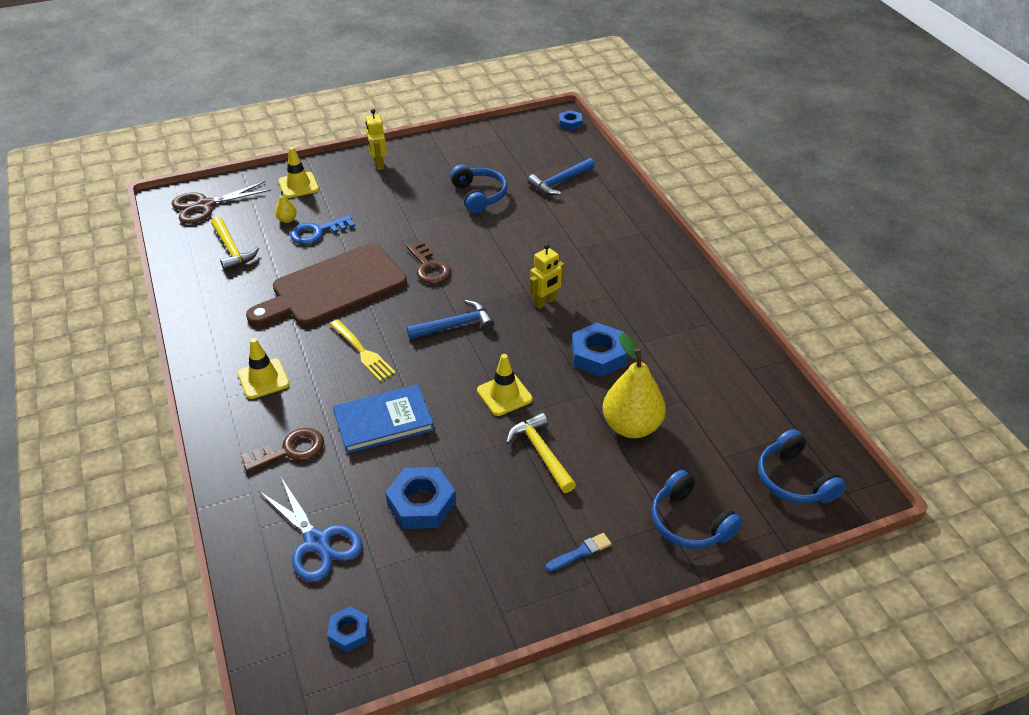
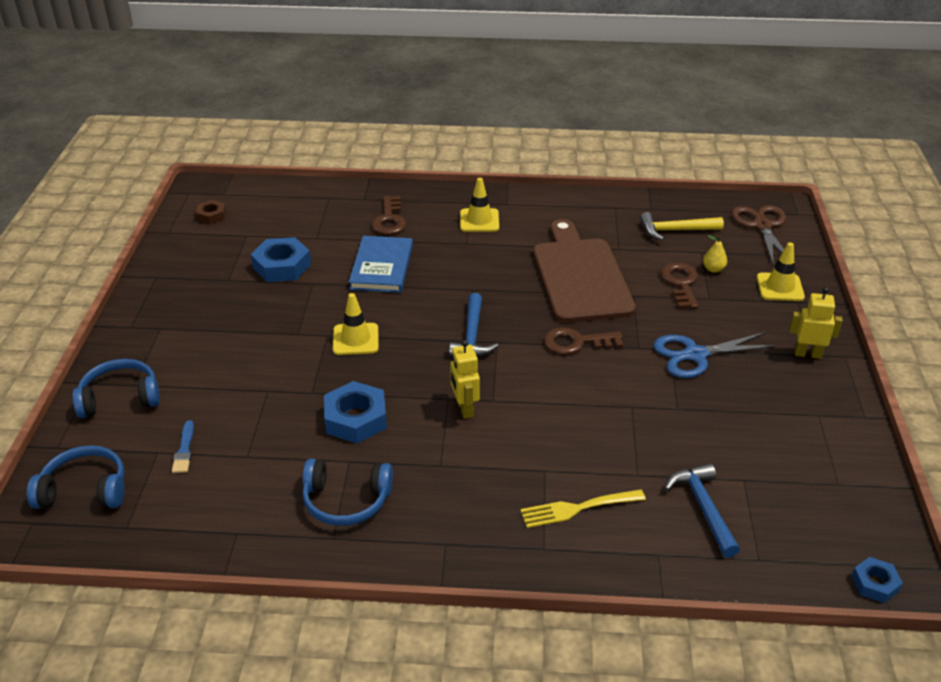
camera: 115 degrees right, 5 degrees down
blue scissors [259,477,363,582] -> blue scissors moved to [653,332,778,378]
blue key [290,215,355,244] -> brown key [660,263,699,309]
blue nut [327,606,369,652] -> brown nut [196,200,226,224]
yellow fork [330,319,396,381] -> yellow fork moved to [520,489,646,528]
blue headphones [450,165,507,214] -> blue headphones moved to [302,458,393,526]
yellow hammer [506,413,576,493] -> none
blue brush [546,533,612,572] -> blue brush moved to [172,420,194,473]
yellow pear [603,333,666,438] -> none

